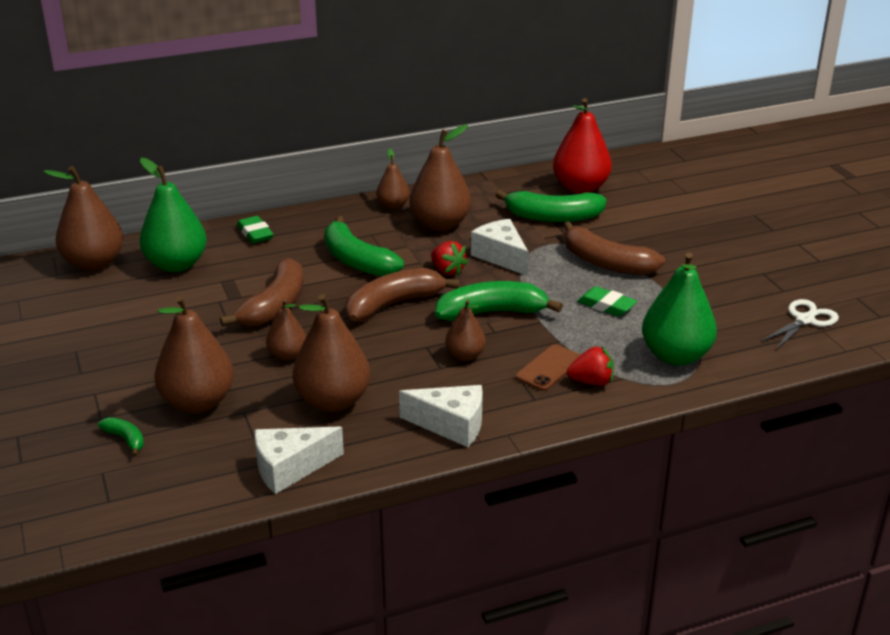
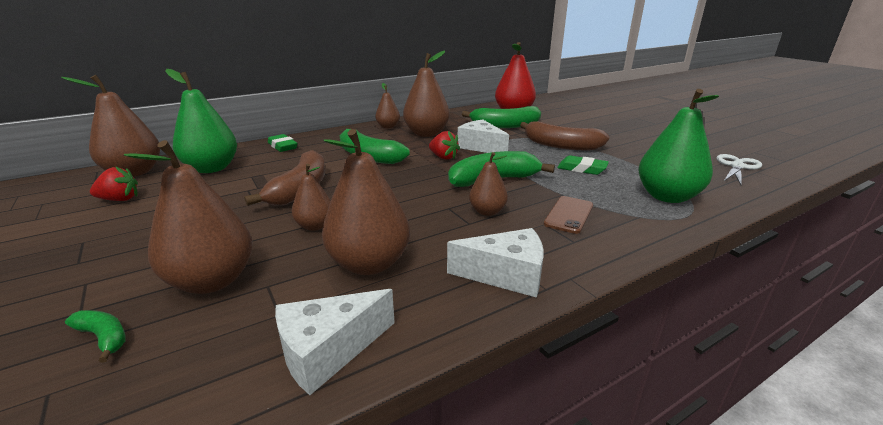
camera: 10 degrees left, 5 degrees down
brown banana [345,268,460,322] -> none
red strawberry [567,347,614,386] -> red strawberry moved to [90,166,138,201]

